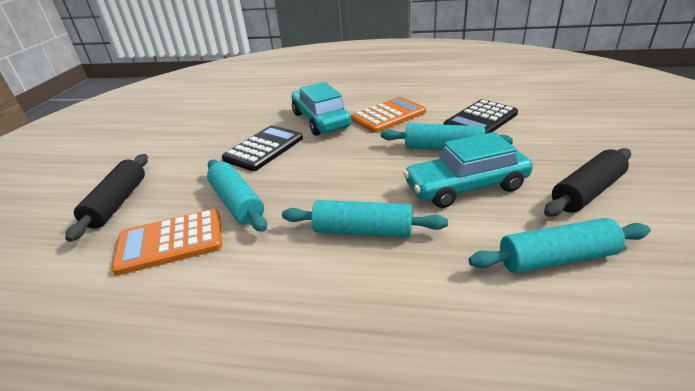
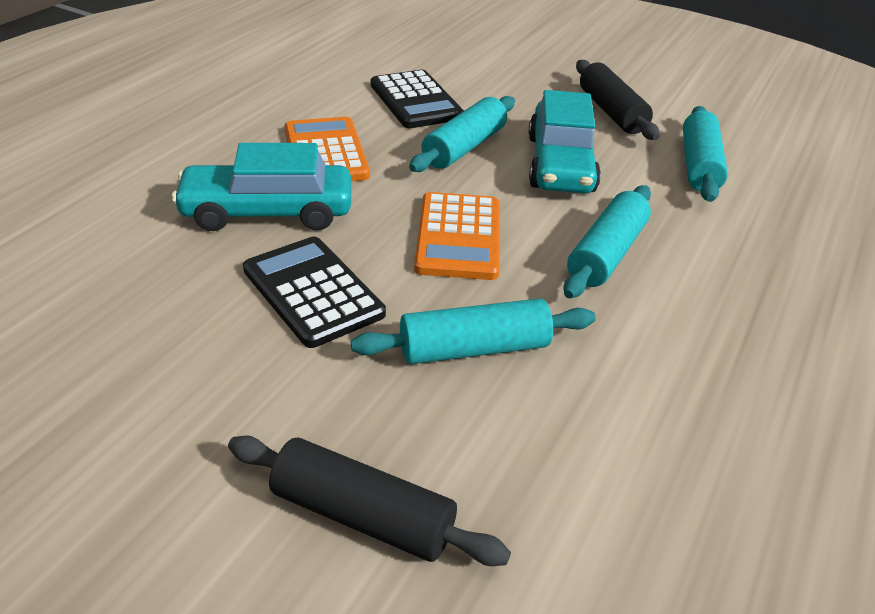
camera: 75 degrees left, 5 degrees up
orange calculator [111,209,222,275] -> orange calculator moved to [414,192,500,280]

